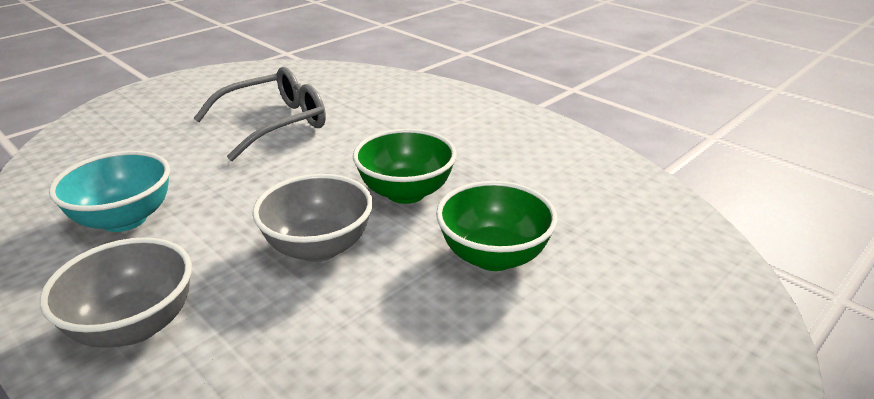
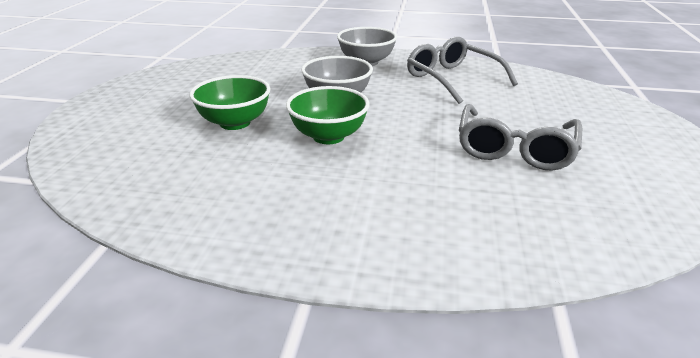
camera: 145 degrees right, 0 degrees up
turquoise bowl [49,151,170,232] -> grey glasses [407,37,518,104]

